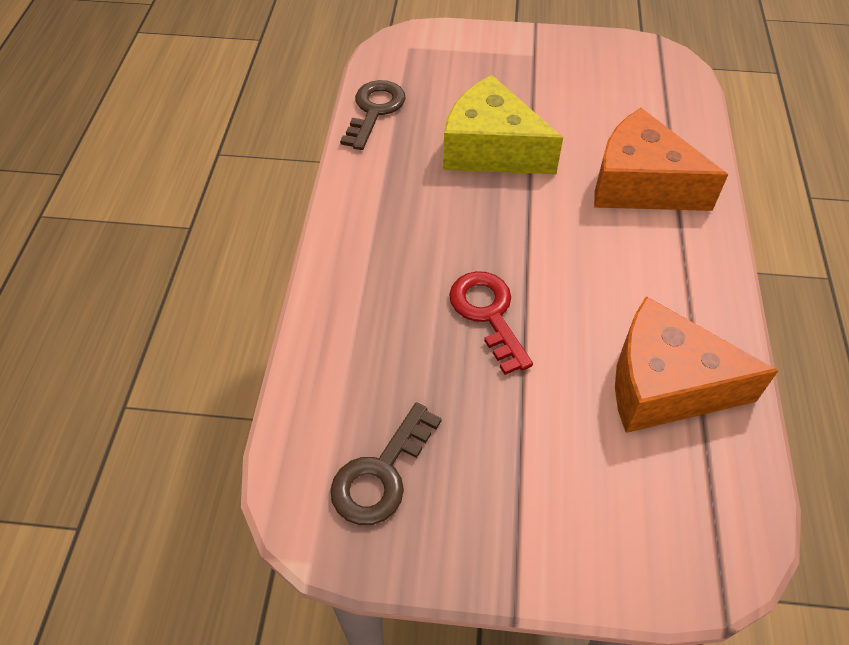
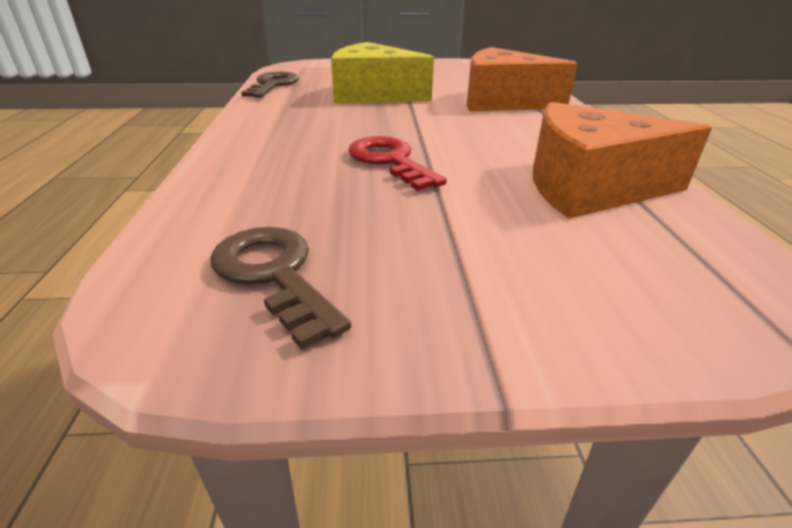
camera: 10 degrees left, 20 degrees down
brown key [330,402,442,525] -> brown key turned 120 degrees clockwise [210,227,351,349]

